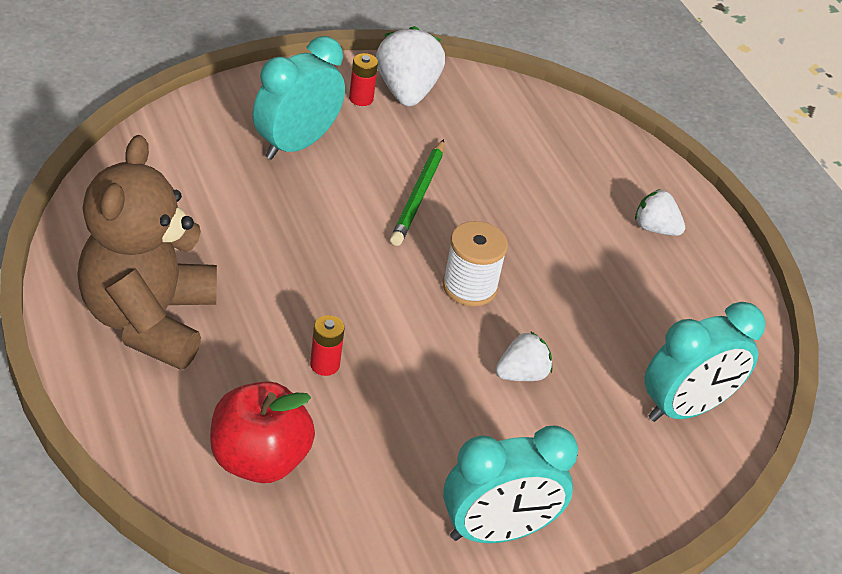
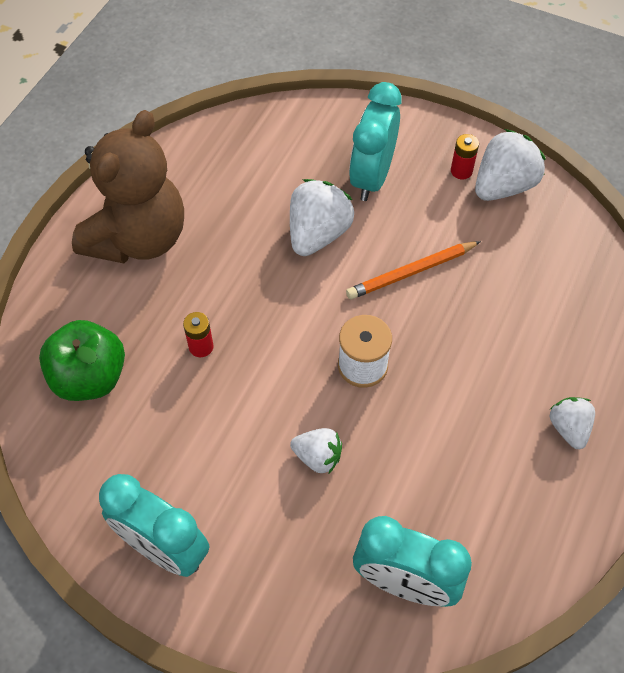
camera: 55 degrees right, 15 degrees up
brown teddy bear [77,135,217,370] -> brown teddy bear turned 150 degrees clockwise [72,110,184,263]
red apple [210,381,315,483] -> green apple [39,320,125,401]
turquoise clock [253,36,345,160] -> turquoise clock turned 75 degrees counterclockwise [349,82,402,201]
green pencil [390,139,444,246] -> orange pencil [346,241,481,299]
none -> white strawberry [290,179,354,256]

